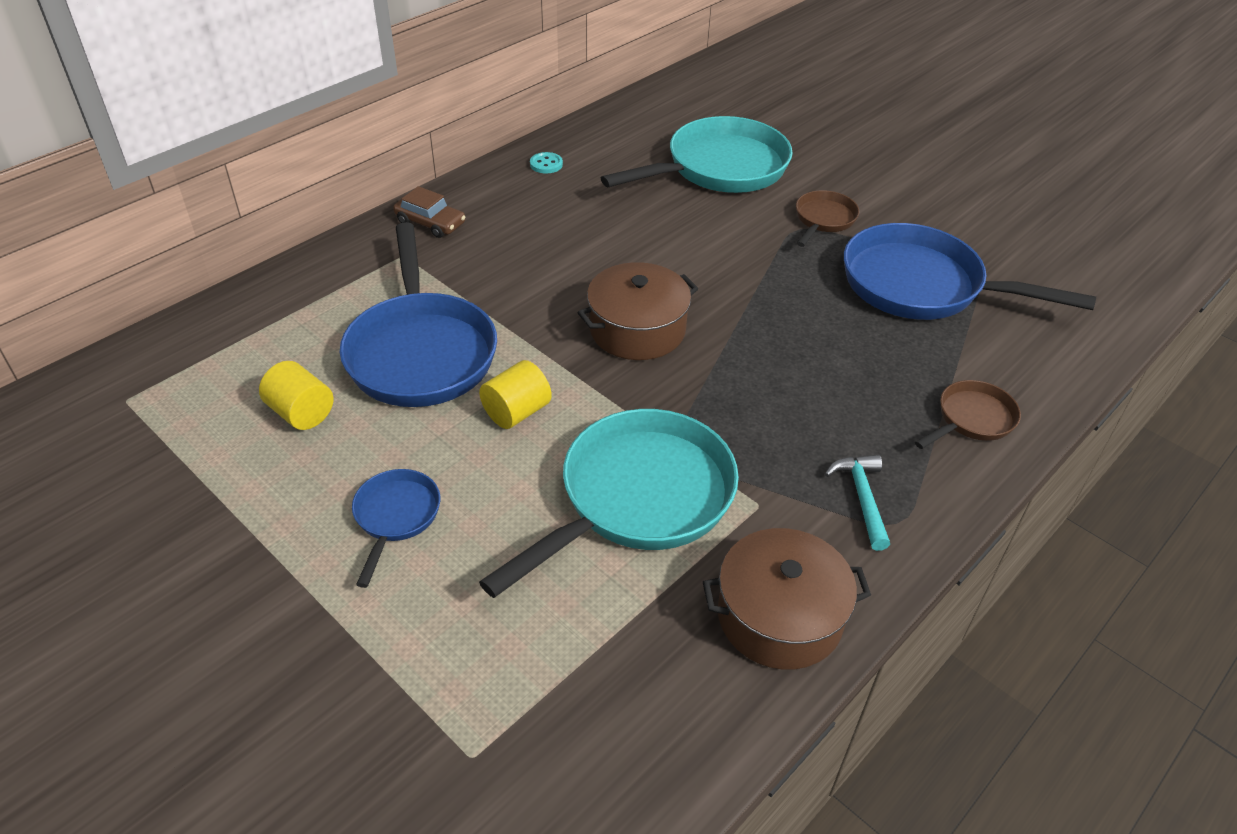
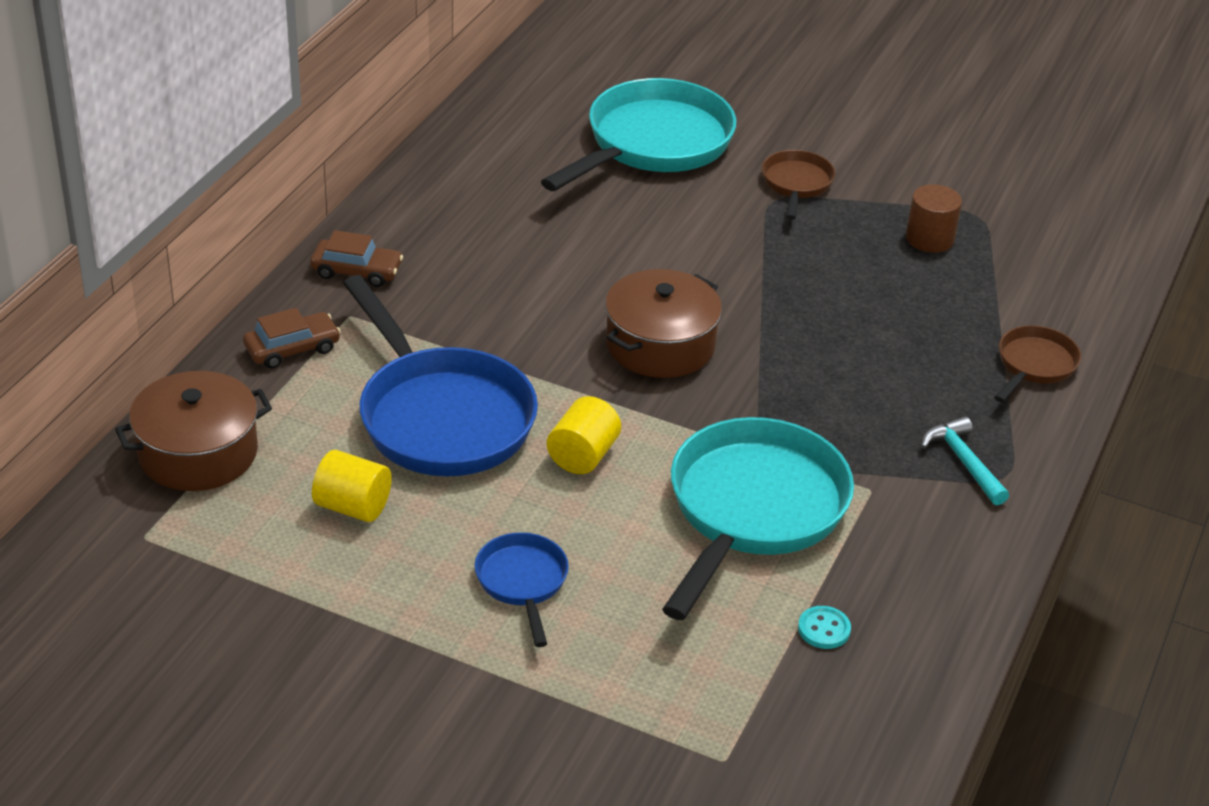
camera: 20 degrees left, 5 degrees down
turquoise button [530,152,563,174] -> turquoise button moved to [798,606,851,649]
brown pot [703,528,871,670] -> brown pot moved to [115,371,272,491]
blue pan [844,223,1096,320] -> brown cylinder [906,184,962,253]
none -> brown car [243,308,341,369]

